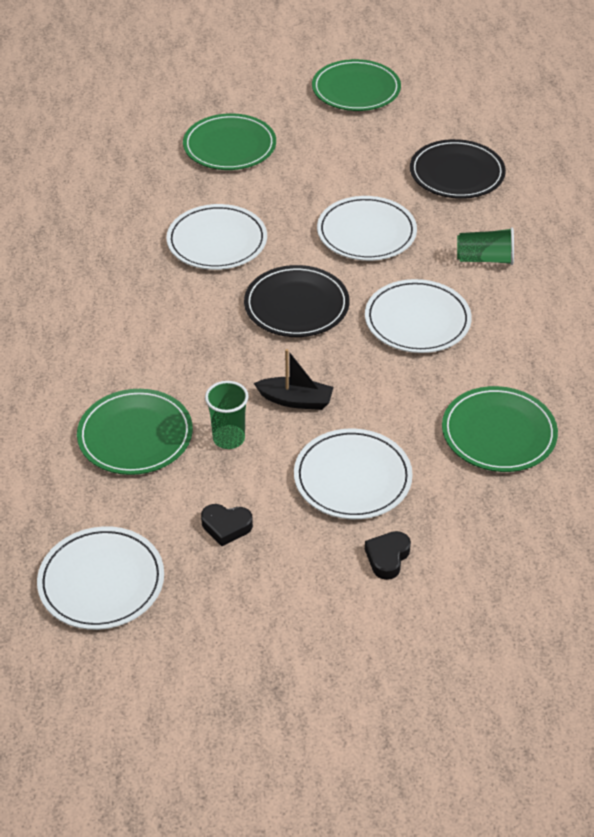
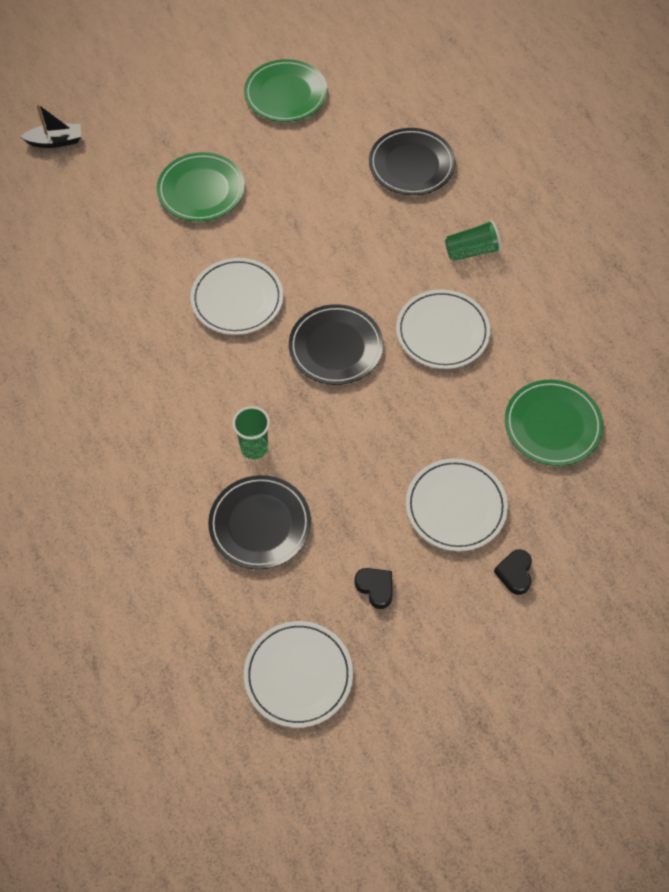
camera: 20 degrees left, 15 degrees up
green plate [77,389,193,475] -> black plate [208,475,311,570]
black heart [201,504,253,546] -> black heart turned 120 degrees counterclockwise [354,568,393,609]
green cup [205,381,249,449] -> green cup moved to [232,406,270,459]
black boat [254,349,333,410] -> black boat moved to [20,104,81,148]
white plate [317,196,417,261] -> none

